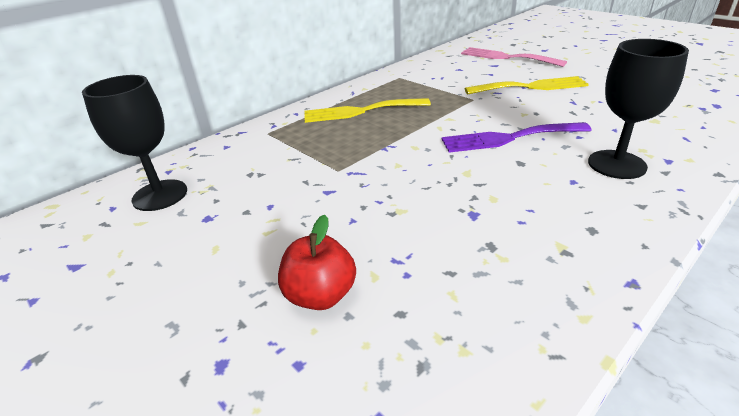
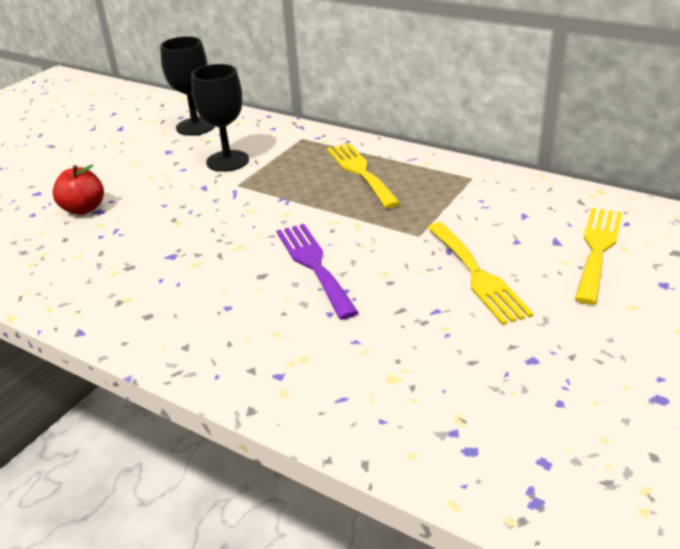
camera: 75 degrees right, 0 degrees up
pink fork [461,47,567,67] -> yellow fork [575,208,622,305]
black goblet [588,39,689,179] -> black goblet moved to [191,64,249,172]

